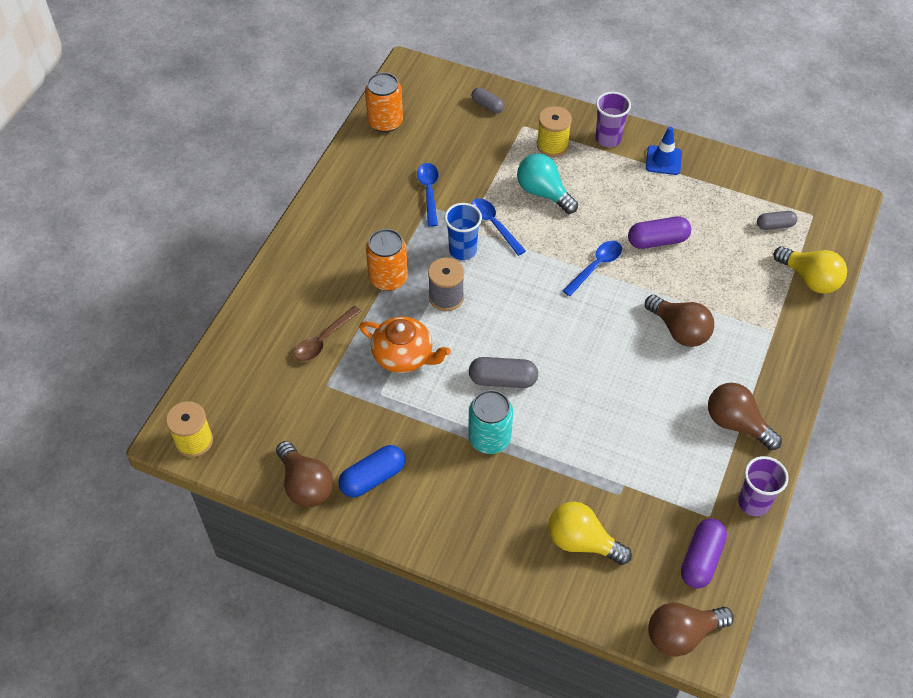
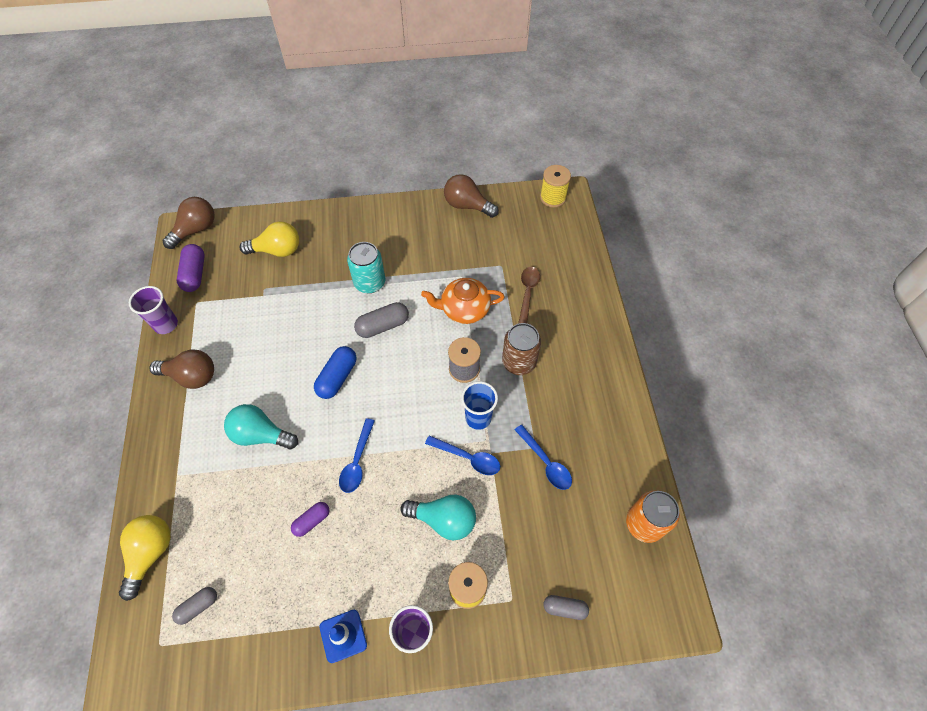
camera: 150 degrees right, 5 degrees up
blue capsule [338,445,405,497] -> blue capsule moved to [314,346,356,399]
orange can [366,229,408,291] -> brown can [502,323,541,375]
purple capsule [628,216,691,249] -> purple capsule [291,502,329,537], size x0.64
brown light bulb [645,295,714,347] -> turquoise light bulb [224,404,298,449]
yellow light bulb [773,246,847,294] -> yellow light bulb turned 90 degrees clockwise [119,515,171,601]

